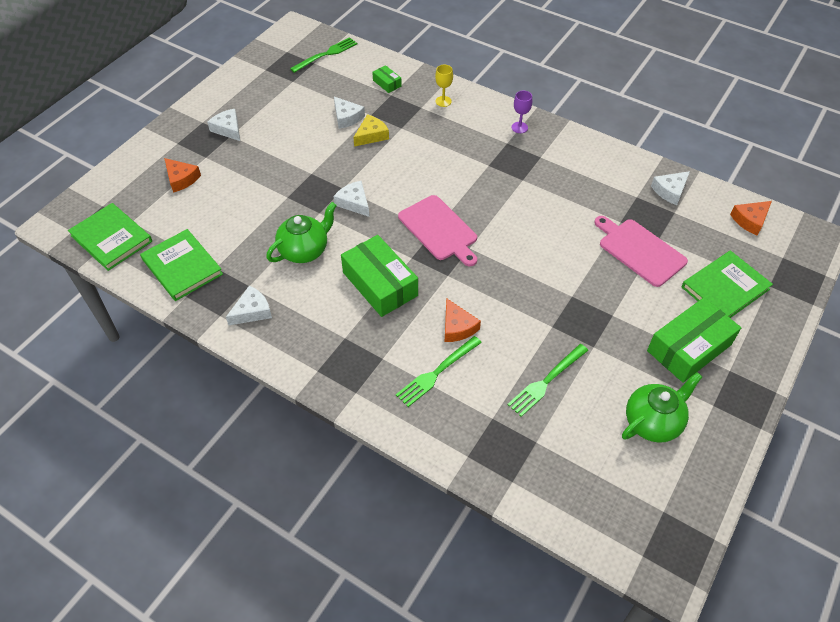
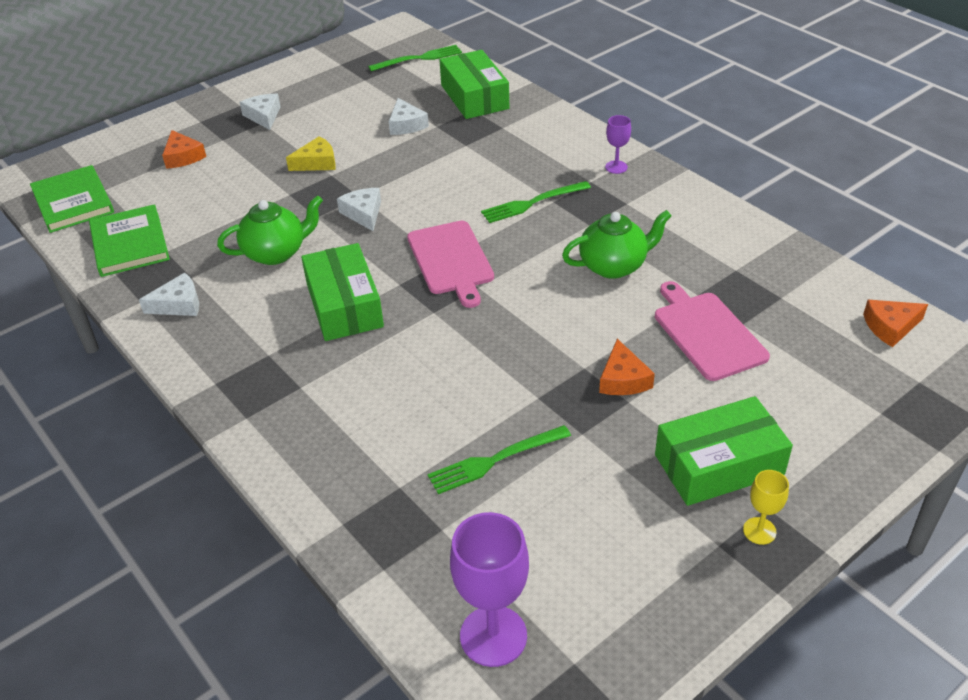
camera: 20 degrees right, 10 degrees down
yellow cheese [353,114,389,147] -> yellow cheese moved to [286,136,336,171]
green box [372,65,402,93] -> green box [440,50,509,119], size x2.18
green fork [396,336,482,407] -> green fork moved to [481,181,591,223]
yellow goblet [435,65,453,107] -> yellow goblet moved to [743,470,789,545]
orange cheese [445,298,481,342] -> orange cheese moved to [599,339,655,395]
green teapot [622,372,702,443] -> green teapot moved to [562,210,671,279]
white cheese [651,171,690,205] -> none
green book [682,250,773,318] -> none
none -> purple goblet [450,512,529,667]

